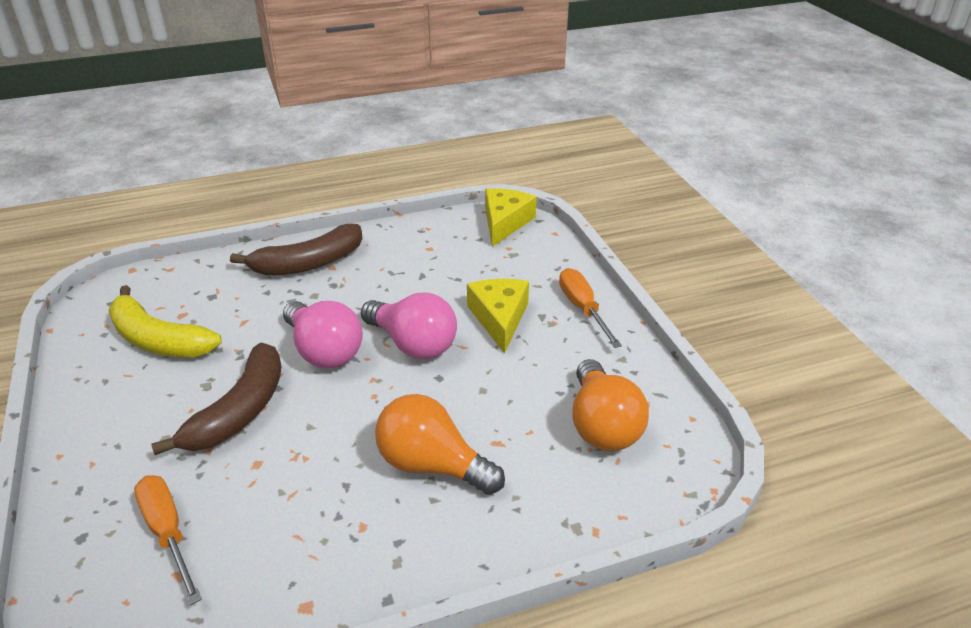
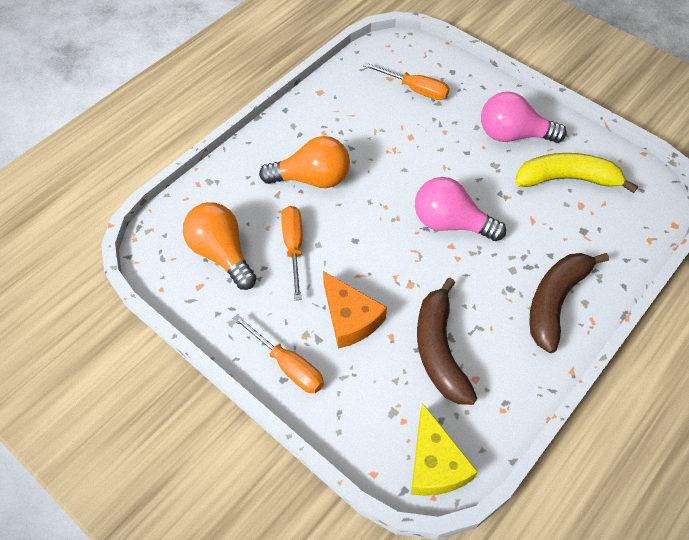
camera: 150 degrees right, 20 degrees up
brown banana [151,342,282,455] -> brown banana moved to [417,278,477,405]
pink light bulb [361,292,457,359] -> pink light bulb moved to [481,92,567,143]
yellow cheese [467,279,529,353] -> orange cheese [323,271,387,349]
none -> orange screwdriver [281,206,303,300]

